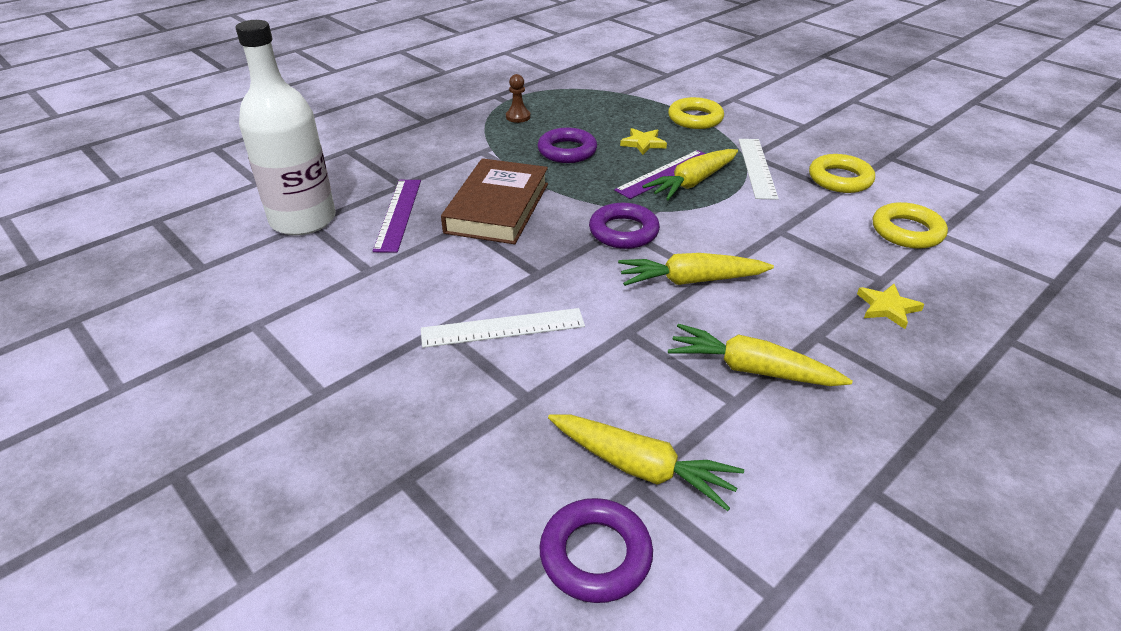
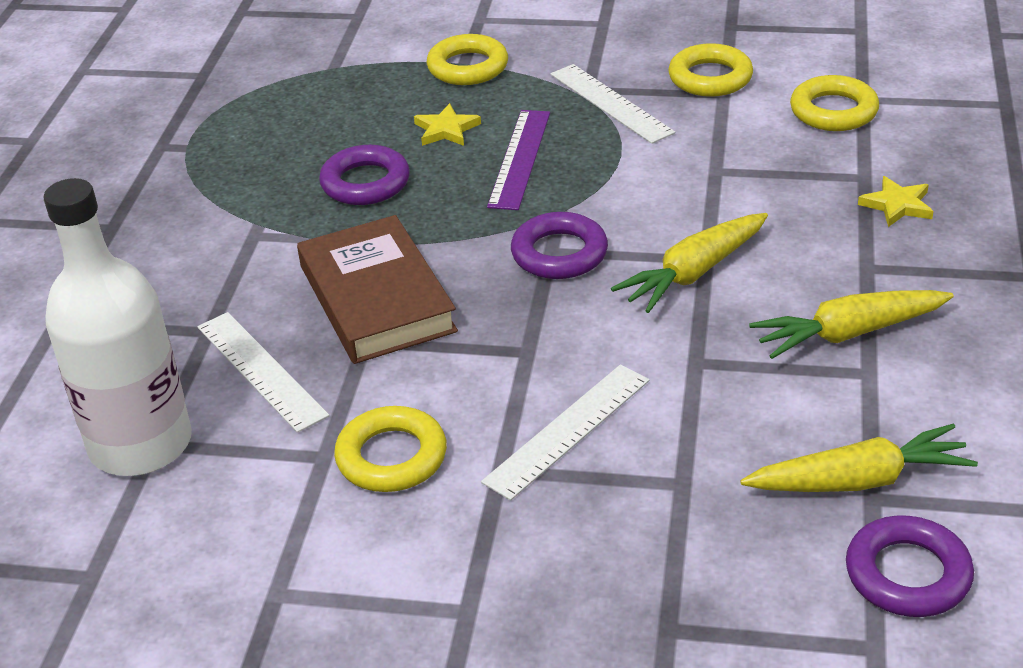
camera: 35 degrees left, 0 degrees up
purple ruler [373,180,421,253] -> white ruler [197,312,329,433]
brown pawn [506,74,531,123] -> none
yellow carrot [642,149,738,200] -> none
none -> yellow ring [334,406,447,492]

